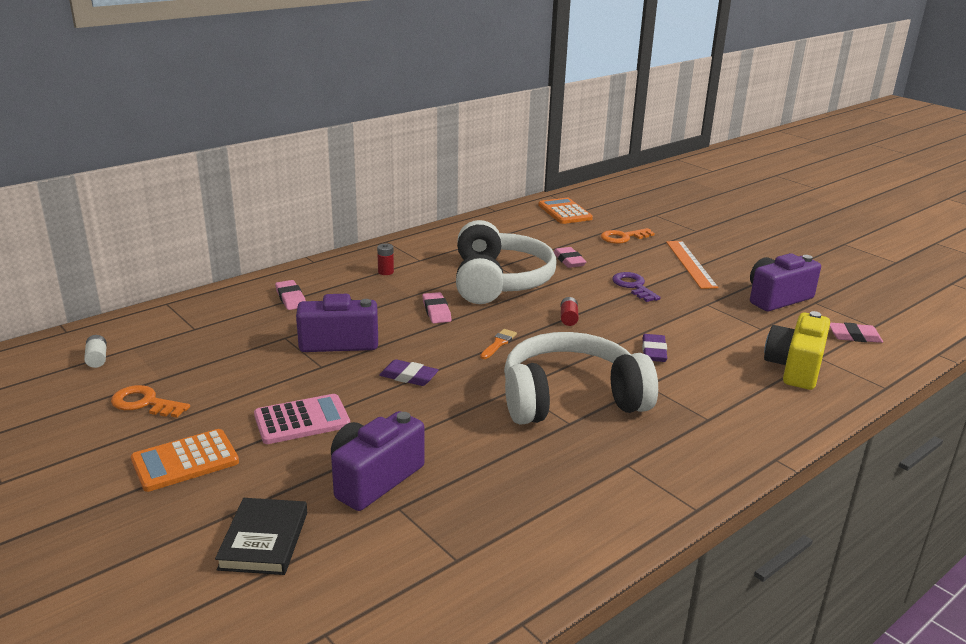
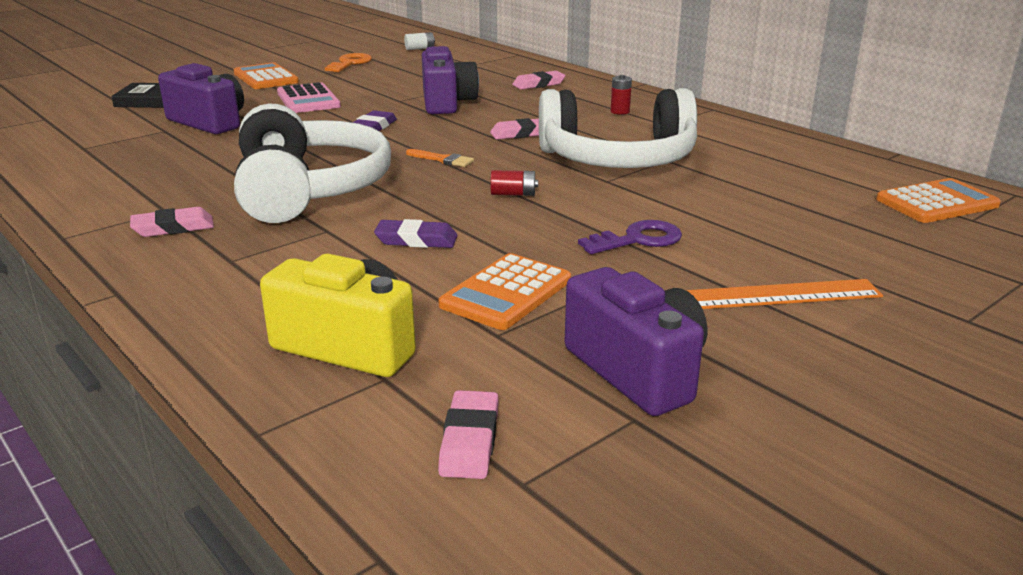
camera: 90 degrees right, 0 degrees up
pink eraser [554,247,586,268] -> pink eraser moved to [130,207,214,237]
orange key [601,228,655,244] -> none
none -> orange calculator [439,253,571,330]

